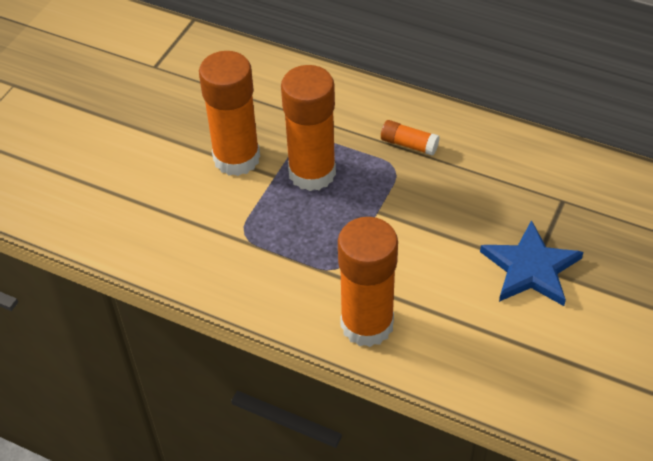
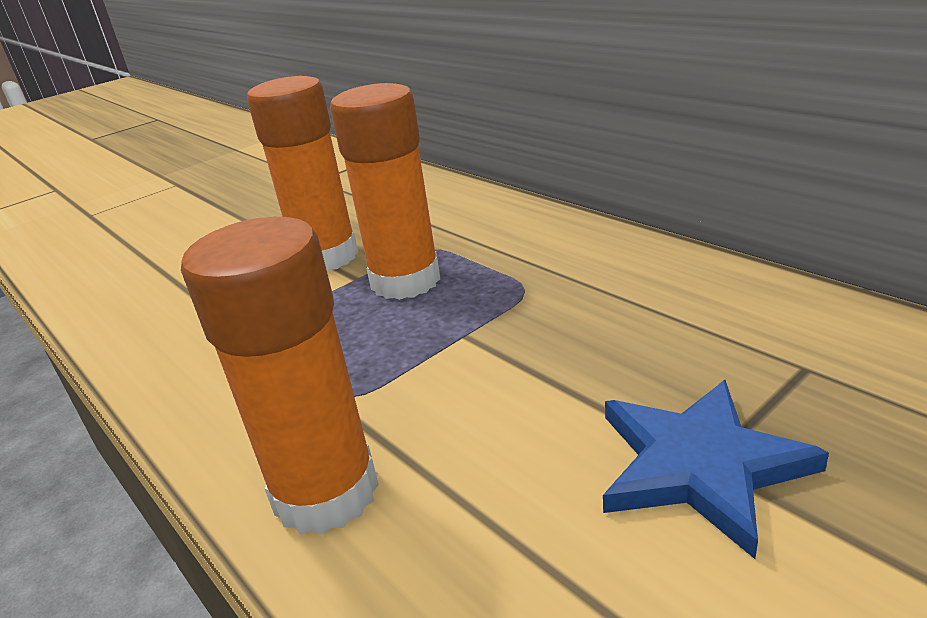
camera: 25 degrees right, 20 degrees down
orange glue stick [381,120,439,156] -> none

